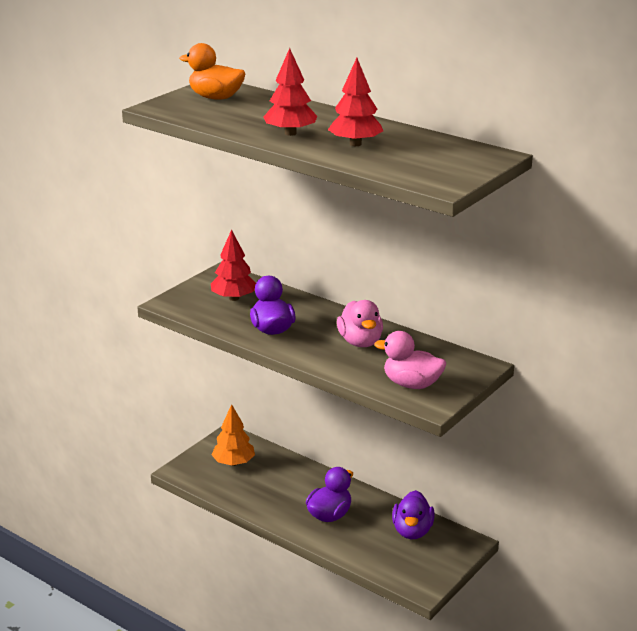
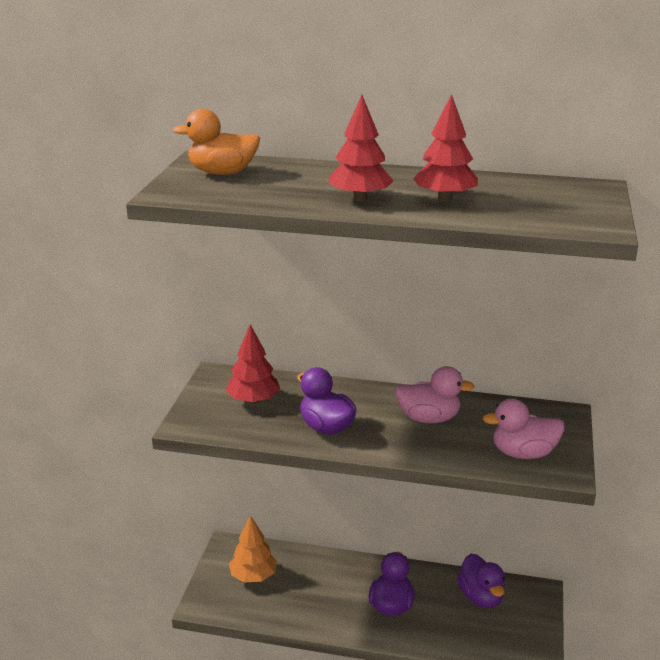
camera: 25 degrees left, 0 degrees up
pink duck [337,300,383,347] -> pink duck turned 45 degrees counterclockwise [394,366,475,423]

